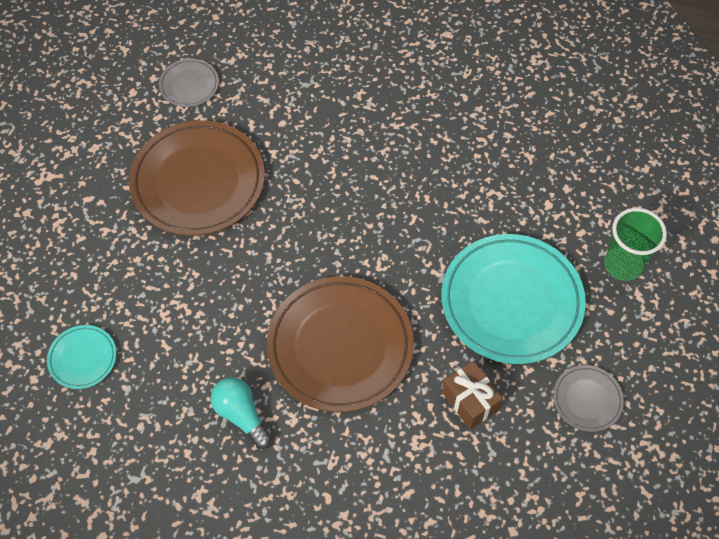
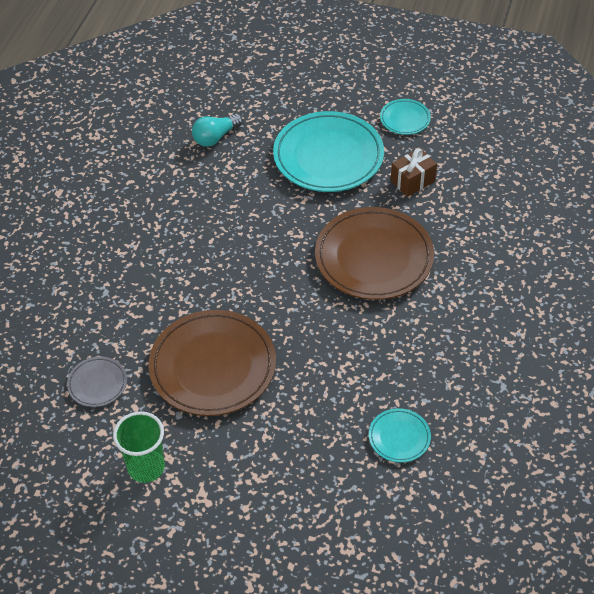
camera: 90 degrees left, 10 degrees down
turquoise light bulb [211,377,272,449] -> turquoise light bulb moved to [192,114,243,147]
grey plate [553,365,624,432] -> turquoise plate [380,99,431,135]
green cup [604,208,667,281] -> green cup moved to [113,411,165,483]

